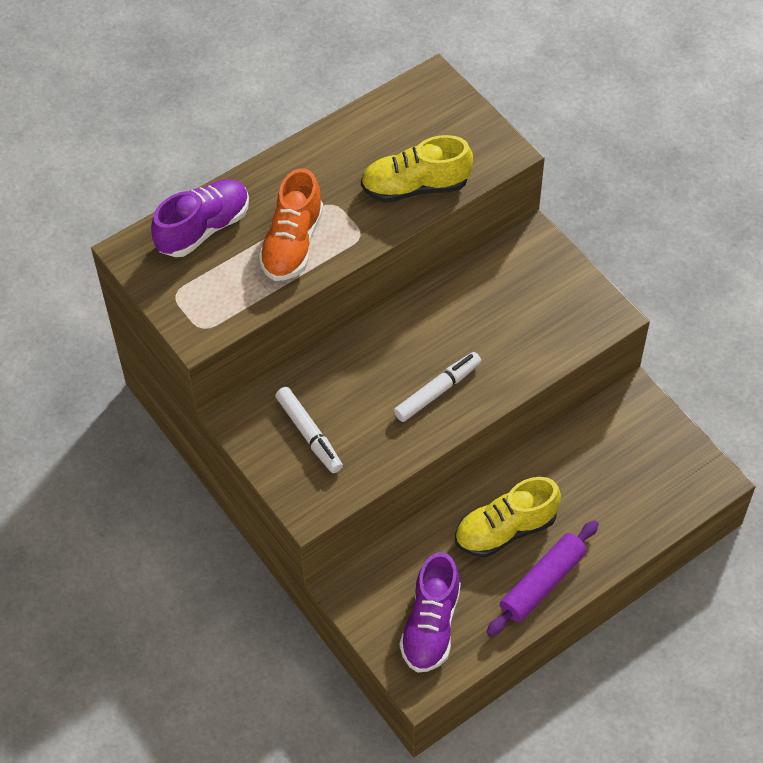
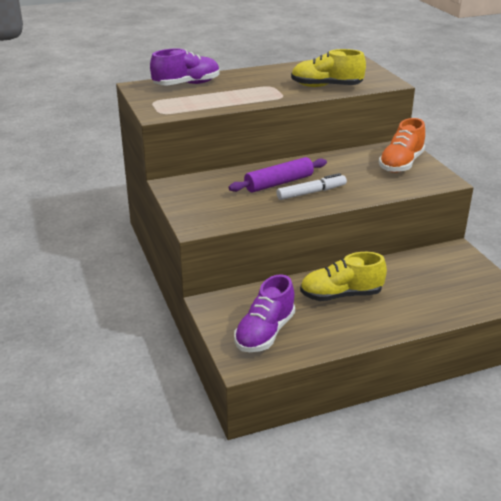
camera: 15 degrees right, 25 degrees down
orange shoe [259,168,323,281] -> orange shoe moved to [379,118,425,173]
white marker [275,387,343,473] -> none
purple rolling pin [487,520,599,636] -> purple rolling pin moved to [229,157,327,193]

